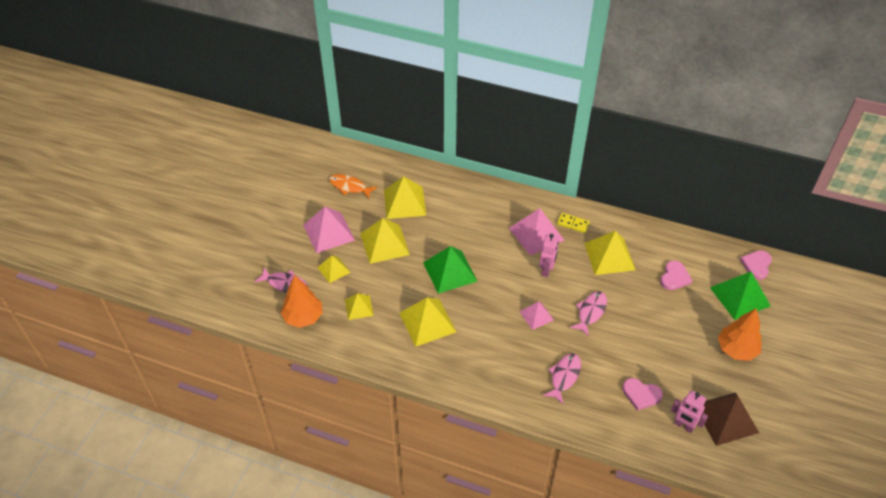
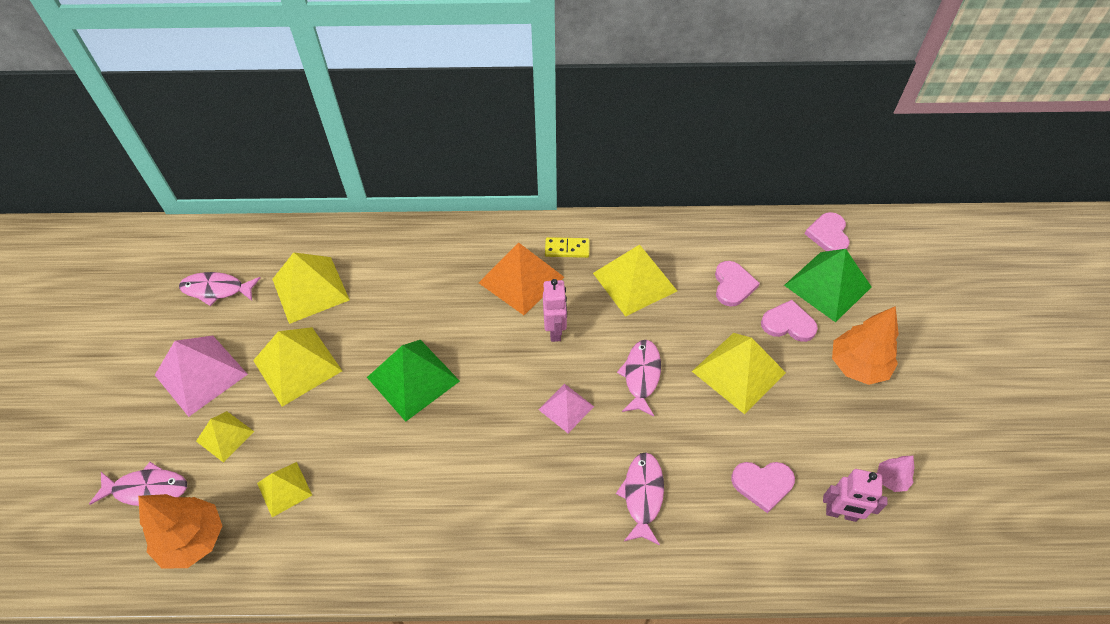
camera: 20 degrees left, 5 degrees up
orange fish [329,174,377,199] -> pink fish [179,272,261,306]
yellow pyramid [399,297,456,347] -> yellow pyramid moved to [692,333,786,414]
pink pyramid [509,208,565,256] -> orange pyramid [479,243,564,315]
brown pyramid [702,393,759,446] -> pink tree [877,456,914,492]
none -> pink heart [761,300,818,342]

